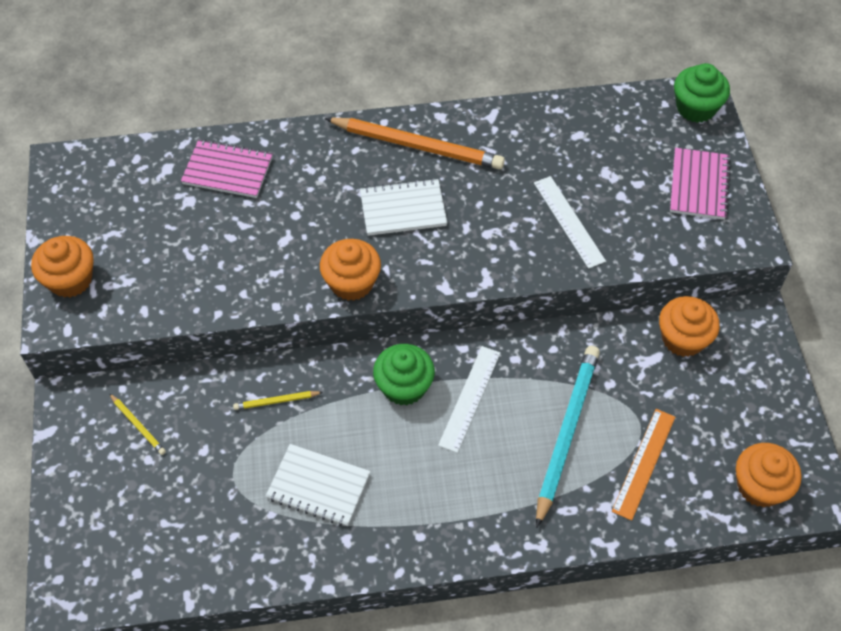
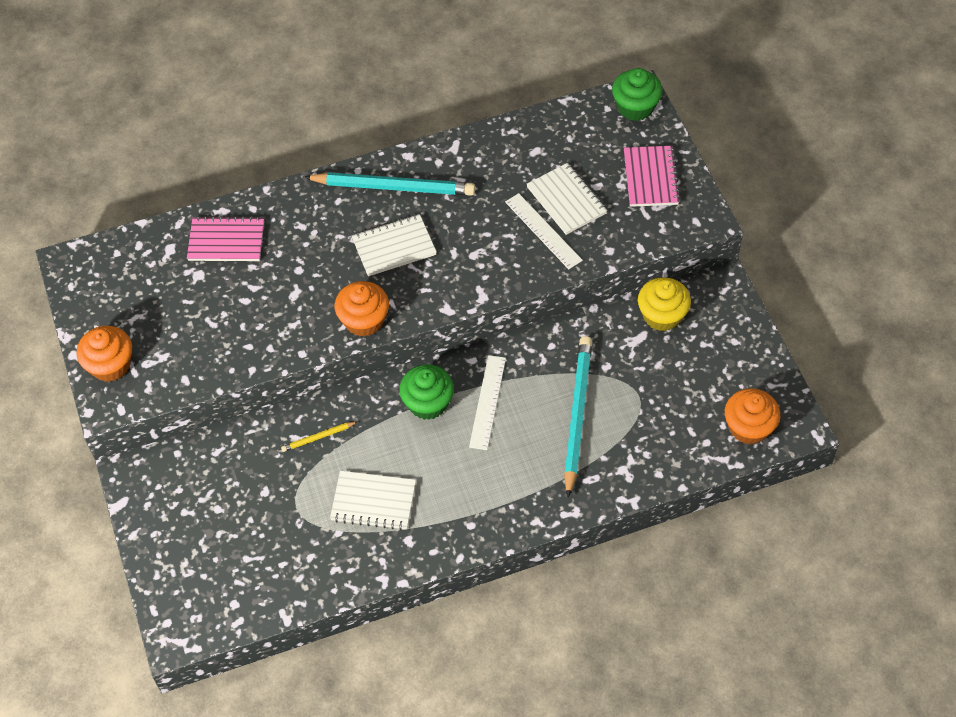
camera: 10 degrees left, 0 degrees up
yellow pencil [109,393,166,455] -> none
orange pencil [325,117,505,169] -> turquoise pencil [304,172,475,196]
orange ruler [612,409,675,521] -> none
orange cupcake [659,296,720,357] -> yellow cupcake [638,277,691,331]
none -> white notebook [526,163,607,235]

